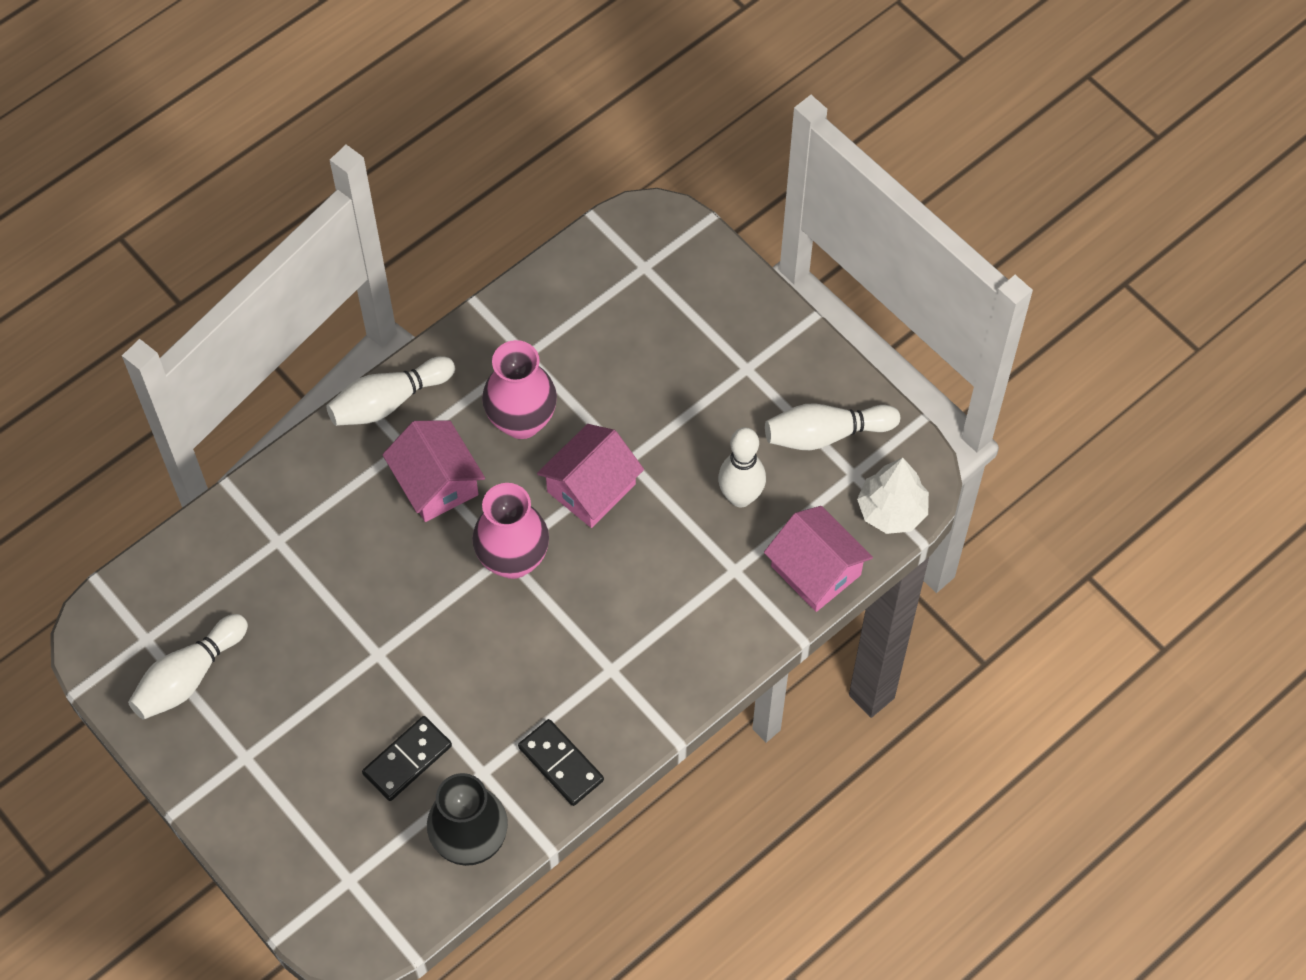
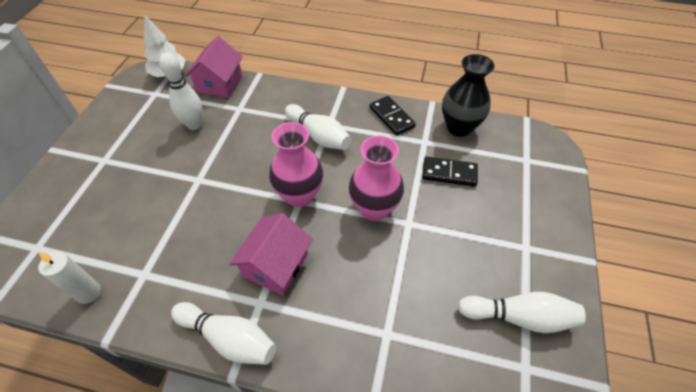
camera: 125 degrees left, 10 degrees down
pink vase [482,340,557,439] -> pink vase moved to [349,136,404,221]
black domino [518,719,604,806] -> black domino turned 45 degrees counterclockwise [369,96,416,135]
pink house [537,424,644,528] -> none
white bowling pin [765,403,900,450] -> white bowling pin moved to [285,104,351,150]
none -> white candle [38,252,101,304]

